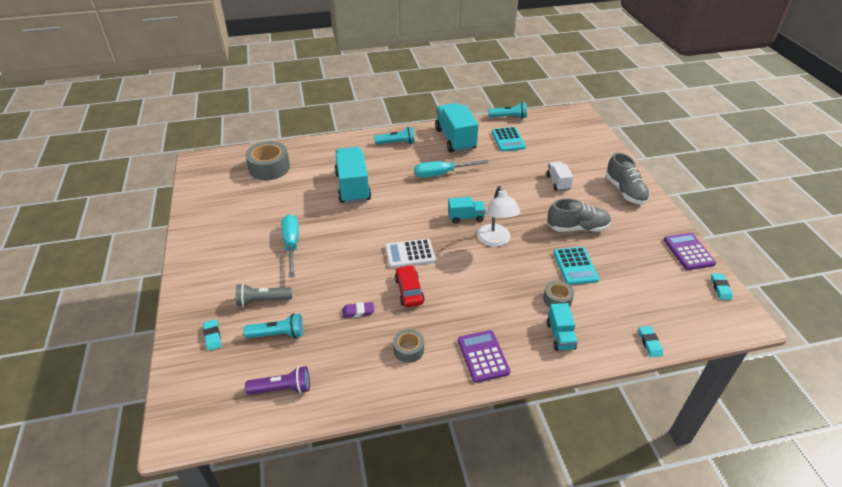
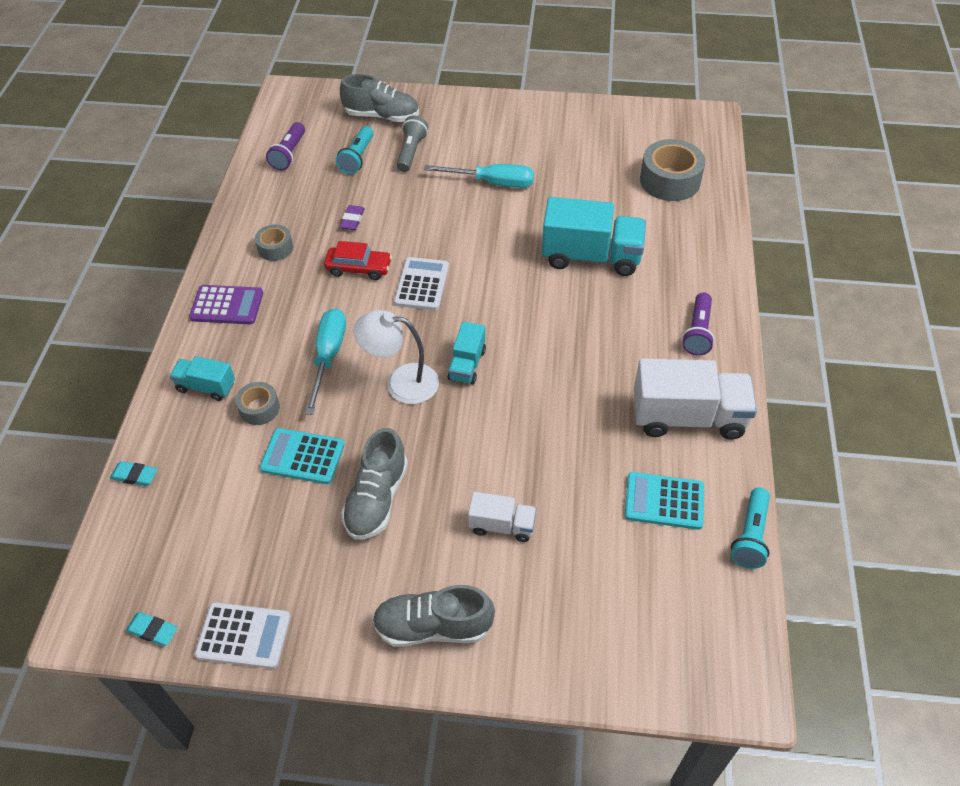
camera: 110 degrees right, 10 degrees up
turquoise eraser [203,319,221,351] -> grey shoe [340,74,419,122]
turquoise flashlight [374,127,415,145] -> purple flashlight [682,292,715,356]
turquoise screwdriver [414,160,488,178] -> turquoise screwdriver moved to [305,308,346,415]
turquoise truck [435,103,479,153] -> white truck [634,358,757,440]
purple calculator [663,233,716,270] -> white calculator [195,602,291,669]

